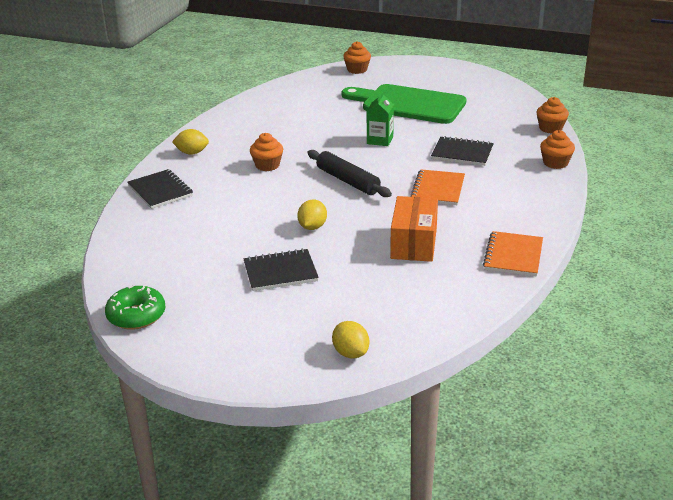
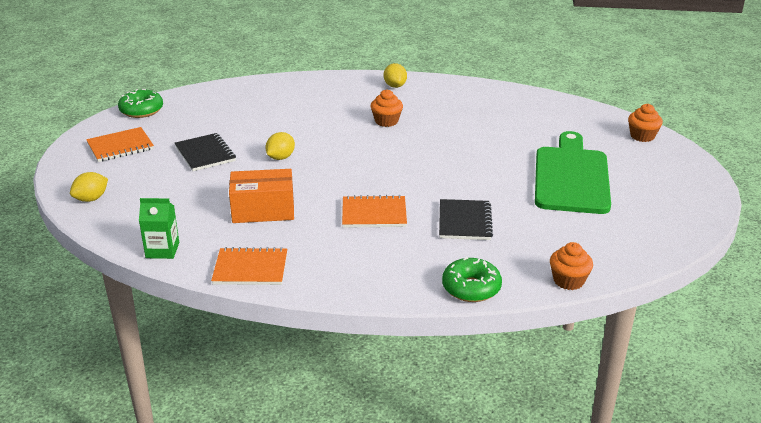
camera: 75 degrees right, 0 degrees up
black notebook [127,169,193,209] -> none
yellow lemon [297,200,327,230] -> yellow lemon turned 60 degrees counterclockwise [266,132,295,160]
black rolling pin [307,150,392,197] -> none
green carton [366,91,394,146] -> green carton moved to [139,198,179,259]
orange cupcake [540,130,575,169] -> green donut [442,257,502,302]
none -> orange notebook [86,127,154,162]

